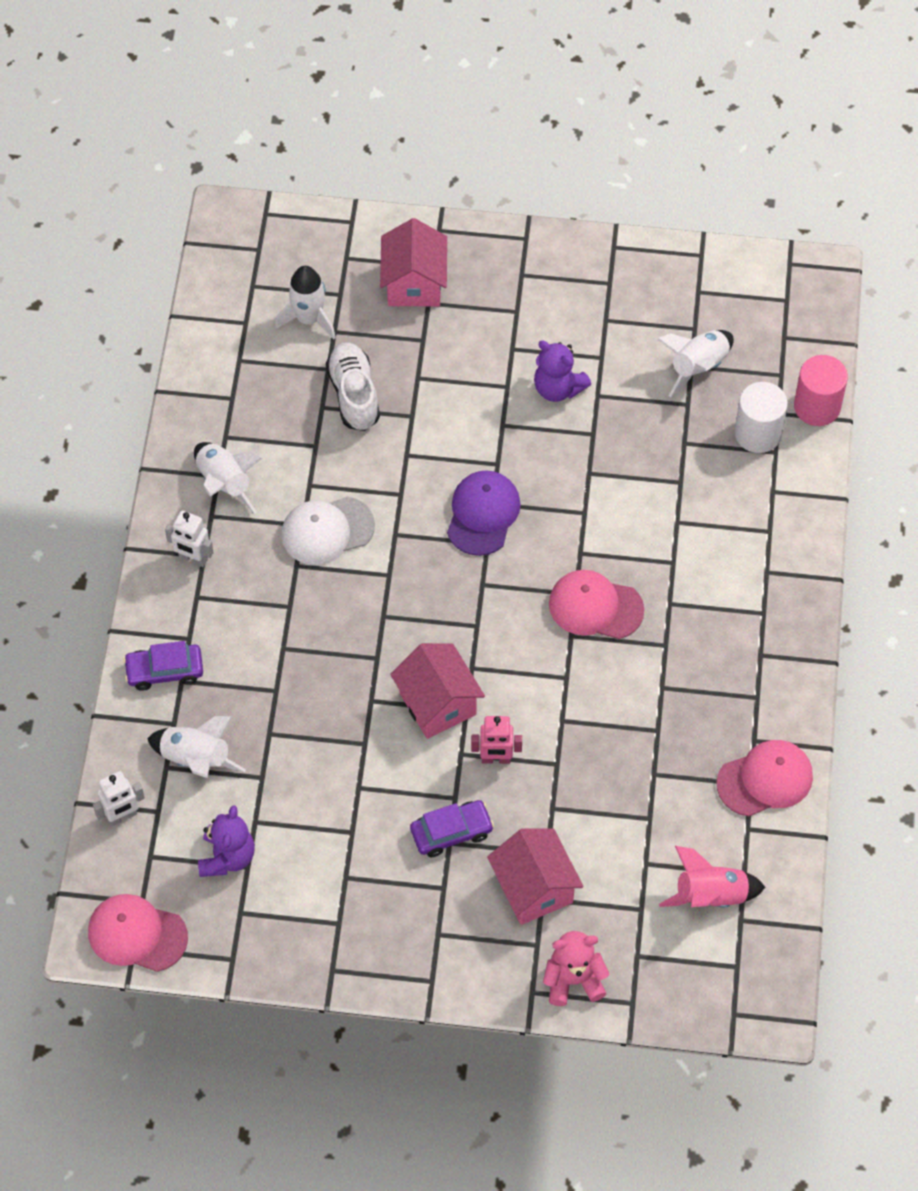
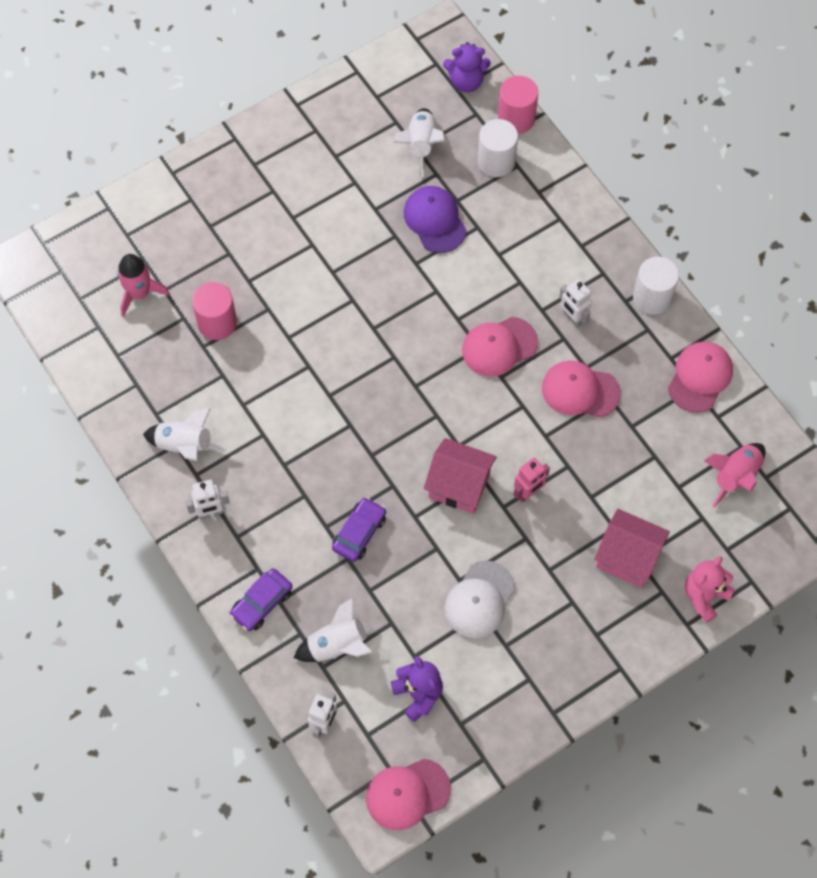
camera: 40 degrees left, 5 degrees up
white rocket [275,266,336,339] -> pink rocket [117,254,170,317]
white cap [282,497,375,565] -> white cap moved to [444,561,515,638]
white shoe [326,343,380,431] -> pink cylinder [192,282,237,340]
pink house [380,218,447,306] -> none
purple car [410,800,494,857] -> purple car moved to [332,497,386,562]
purple cap [447,470,521,556] -> purple cap moved to [404,186,467,253]
purple teddy bear [534,341,591,402] -> purple teddy bear moved to [443,42,491,93]
none -> pink cap [542,361,621,417]
none -> white robot [559,279,592,328]
none -> white cylinder [633,256,679,315]

